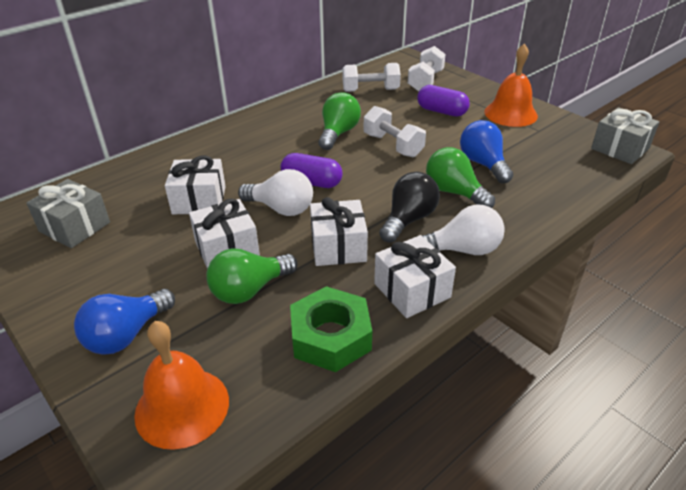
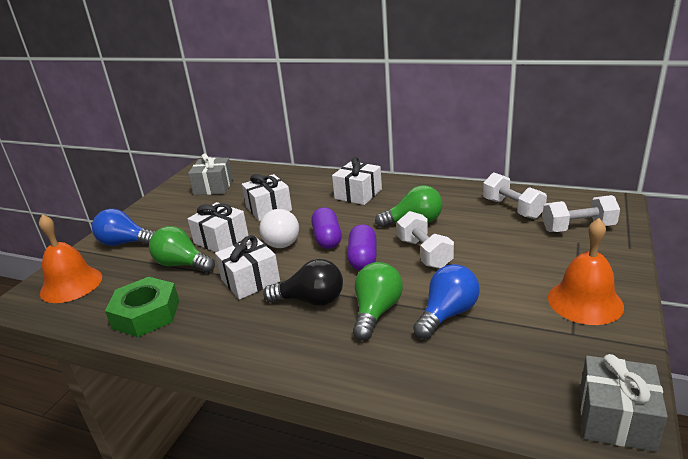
camera: 65 degrees right, 10 degrees down
white dumbbell [364,106,426,157] -> white dumbbell turned 45 degrees counterclockwise [397,211,454,269]
white gift [374,235,456,318] -> white gift moved to [332,157,382,205]
purple capsule [417,85,470,117] -> purple capsule moved to [347,224,376,271]
white light bulb [422,204,505,255] -> none

